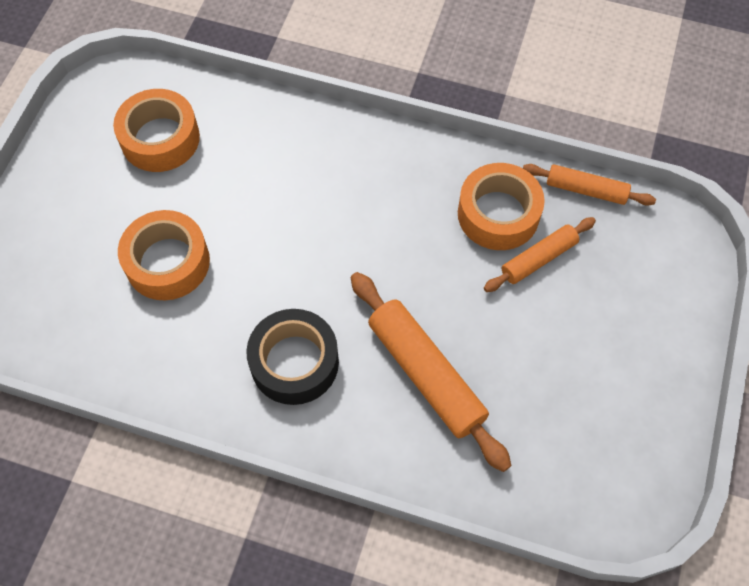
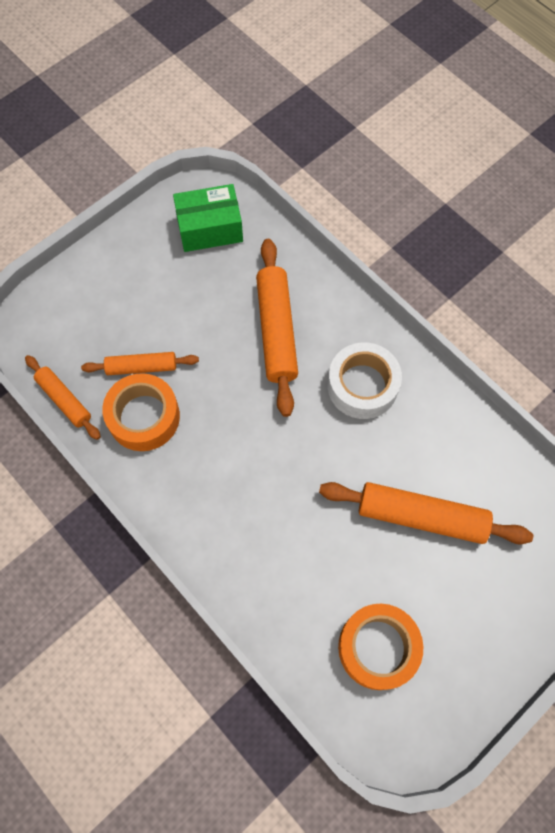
camera: 150 degrees left, 5 degrees up
orange tape [118,210,210,300] -> orange rolling pin [319,482,533,544]
black tape [246,309,339,405] -> white tape [327,342,402,419]
none -> green box [173,184,243,252]

